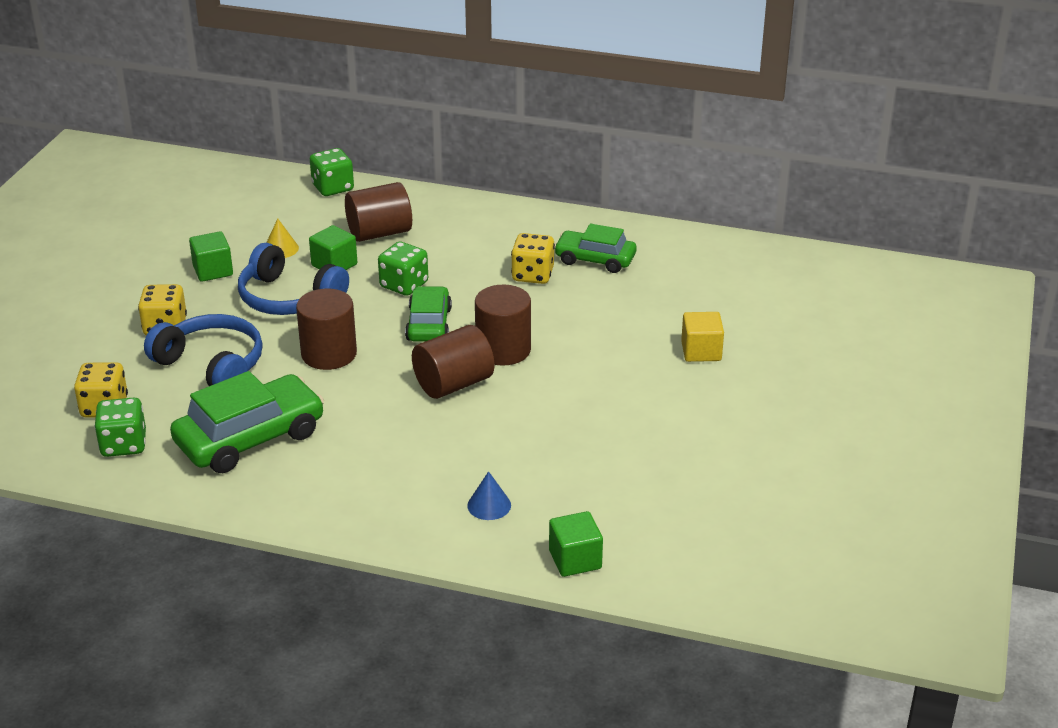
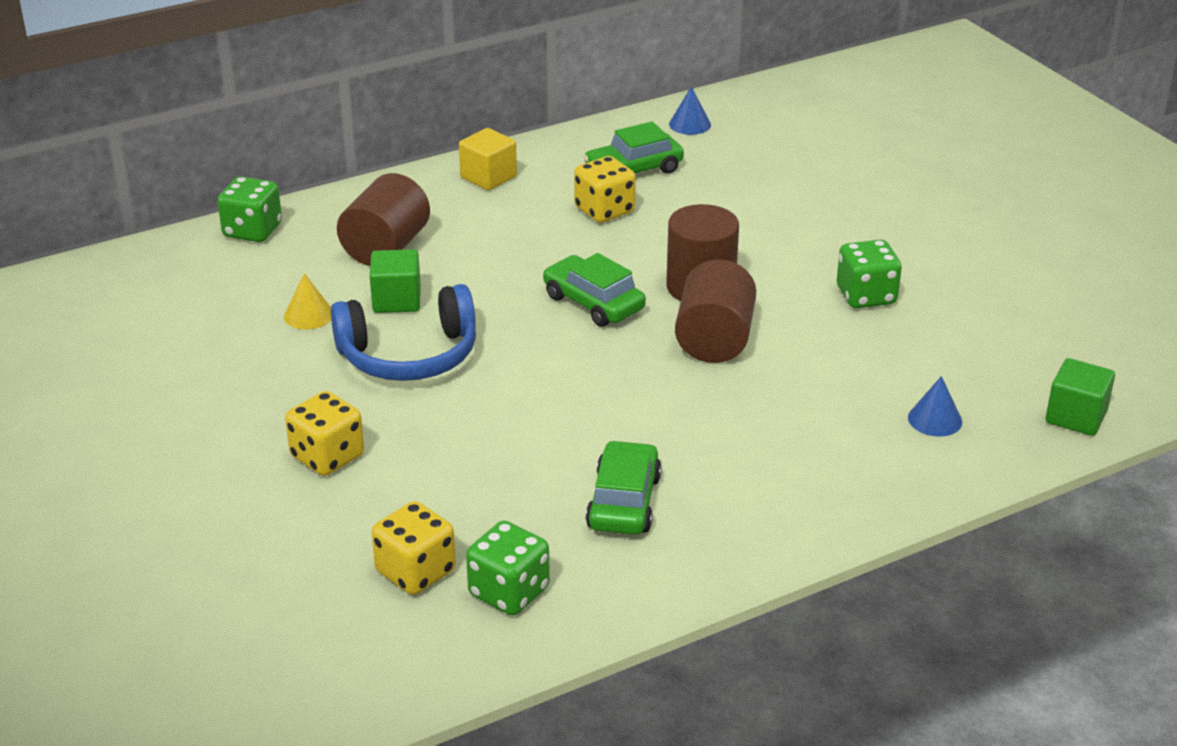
camera: 45 degrees left, 0 degrees up
blue headphones [144,314,263,386] -> none
green car [170,371,324,473] -> green car [586,440,662,535], size x0.63
green cube [189,231,233,282] -> none
brown cylinder [296,289,357,370] -> none
green dice [378,242,428,296] -> green dice moved to [837,239,902,308]
yellow cube [681,312,724,362] -> yellow cube moved to [459,128,517,190]
none -> blue cone [669,86,711,135]

